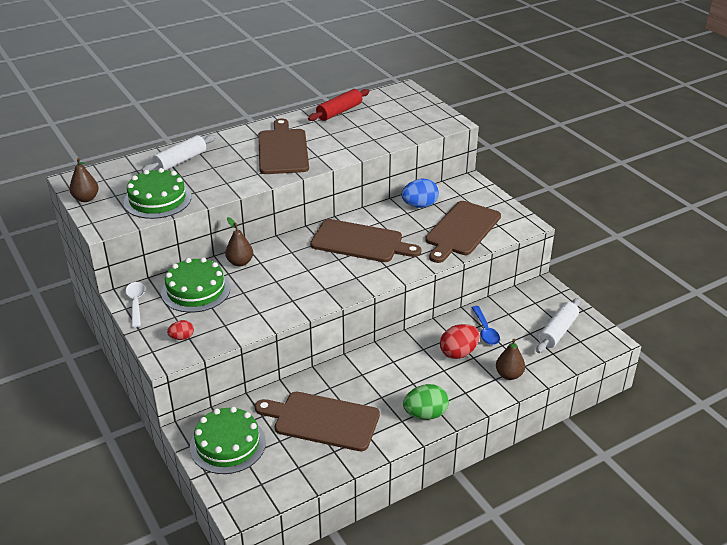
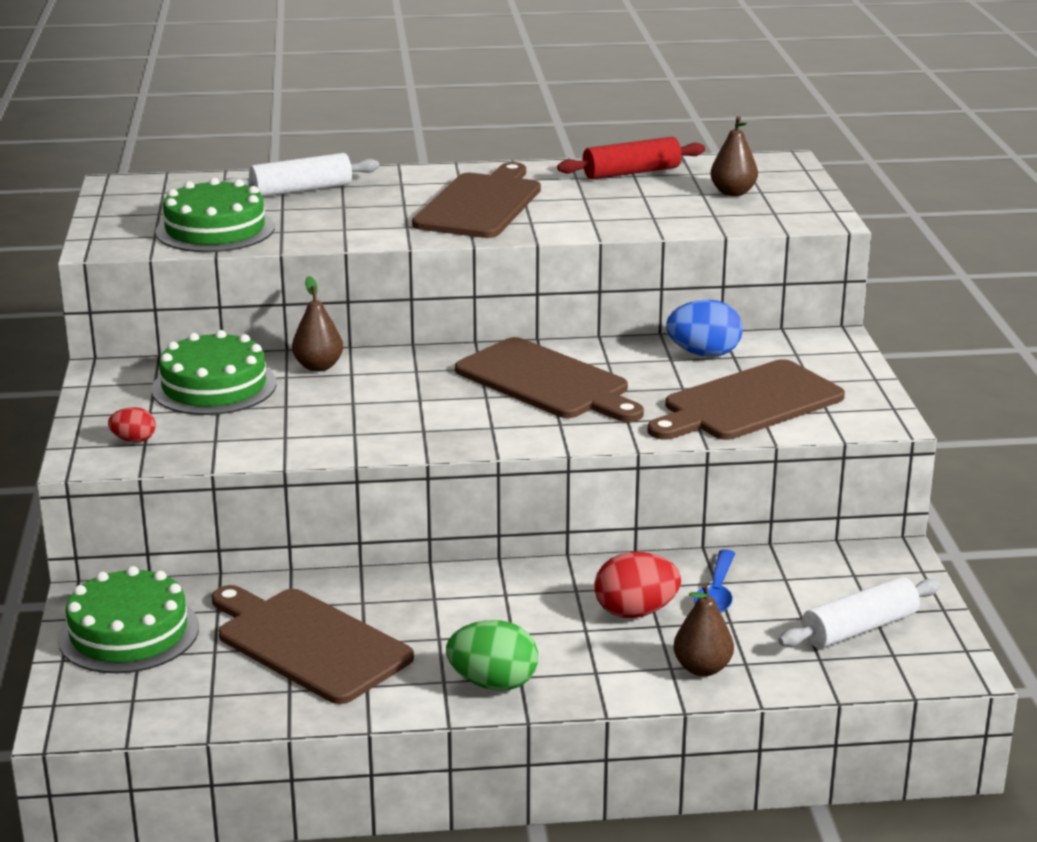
camera: 25 degrees right, 10 degrees down
brown pear [69,158,99,202] -> brown pear moved to [710,116,758,196]
white spoon [125,282,145,328] -> none

